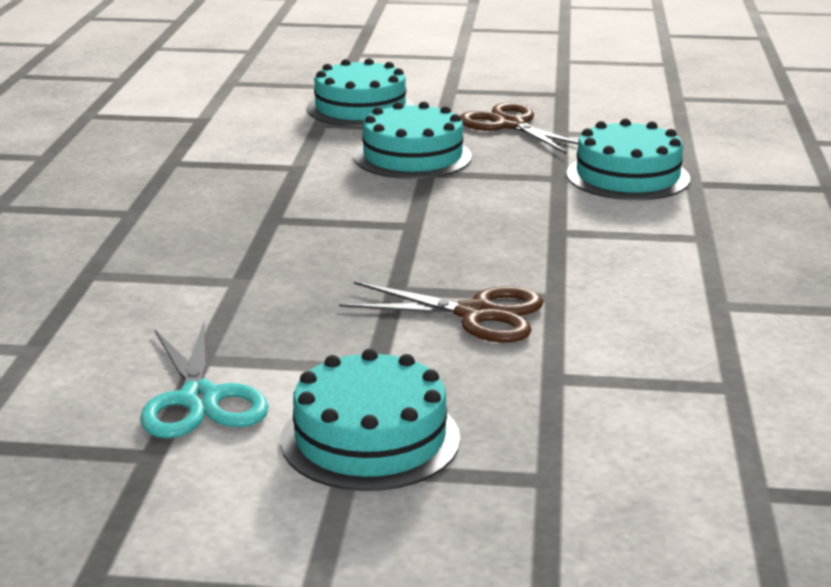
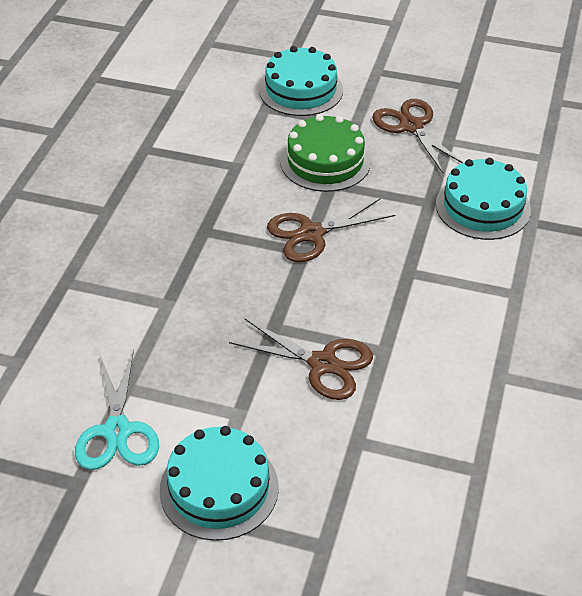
camera: 10 degrees right, 20 degrees up
turquoise cake [354,101,472,179] -> green cake [280,114,371,192]
none -> brown scissors [267,198,396,262]

